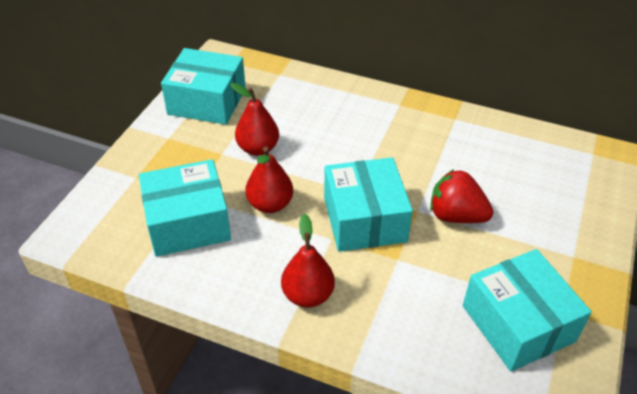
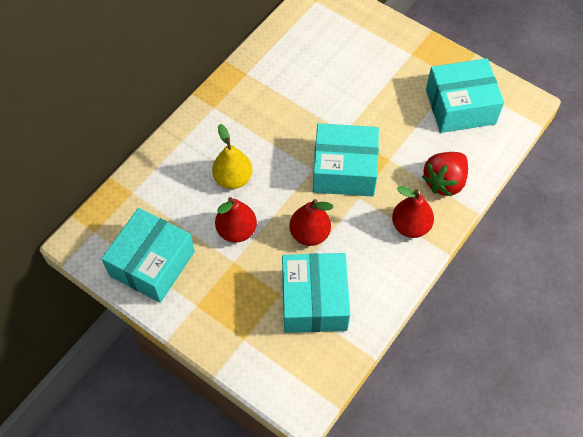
camera: 75 degrees left, 15 degrees up
red strawberry [430,169,494,223] -> red strawberry moved to [422,152,468,196]
none -> yellow pear [212,124,252,189]

